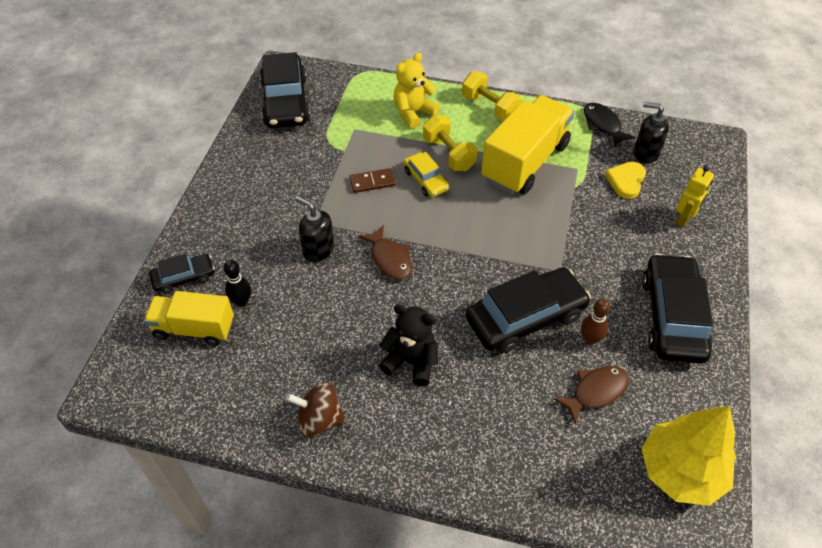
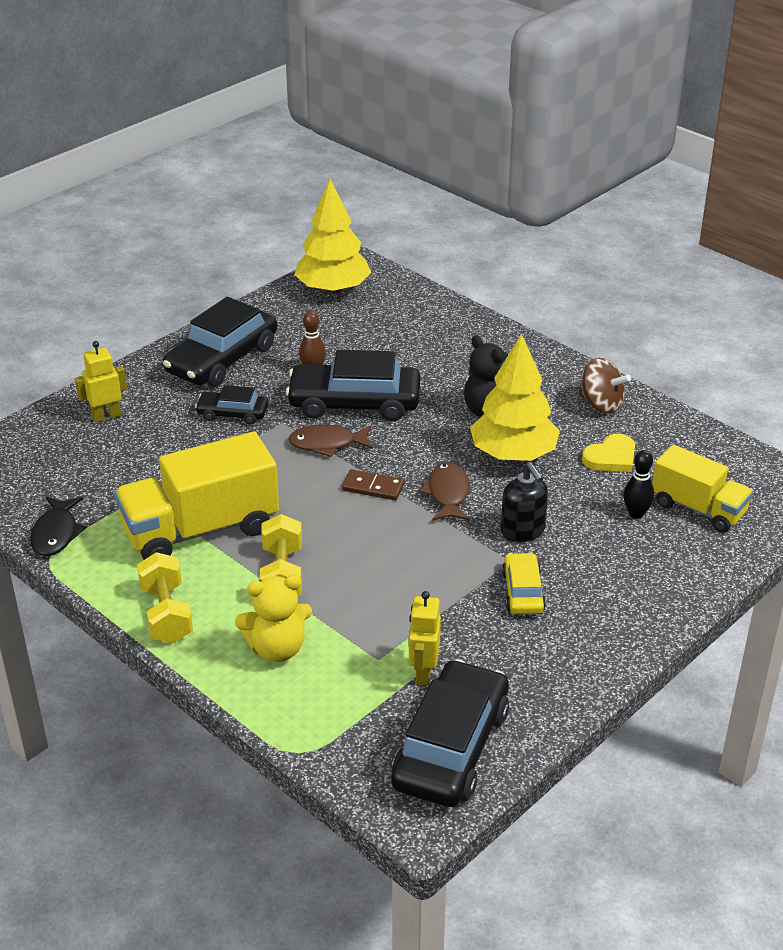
camera: 150 degrees left, 15 degrees down
black car [149,254,215,294] -> black car moved to [195,385,268,425]
brown domino [349,168,396,193] -> brown domino moved to [342,469,404,500]
yellow car [404,152,450,197] -> yellow car moved to [502,553,546,614]
brown fish [553,366,628,425] -> brown fish moved to [288,425,373,457]
yellow heart [605,162,646,199] -> yellow heart moved to [582,434,635,472]
black soap dispenser [634,102,669,164] -> none
none -> yellow robot [408,591,441,685]
none -> yellow tree [470,334,560,461]

